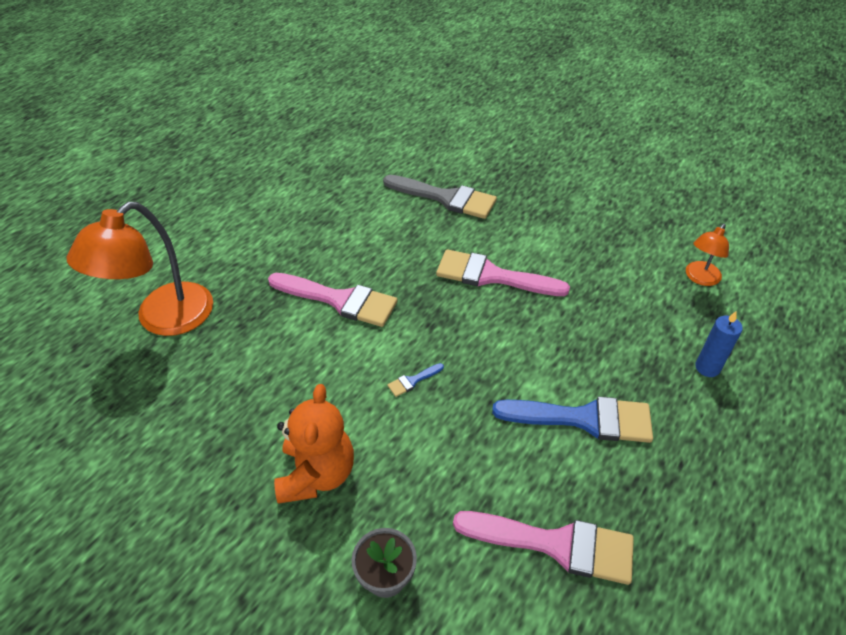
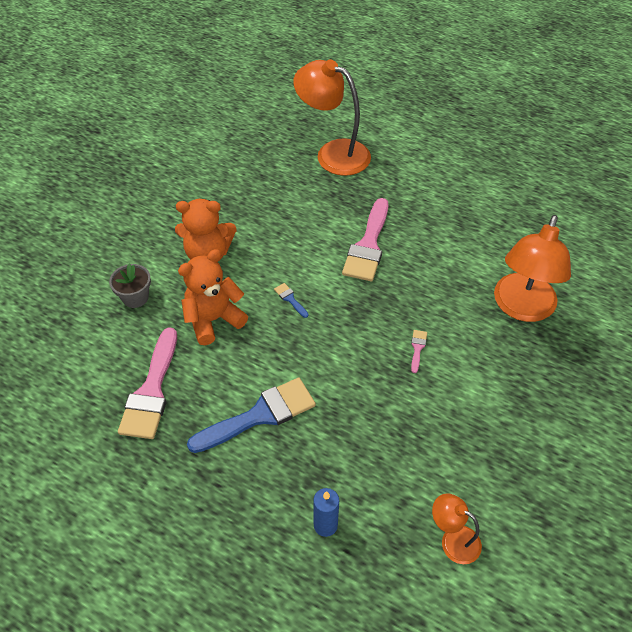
camera: 85 degrees right, 5 degrees up
grey brush [383,175,497,219] -> orange lamp [494,215,571,322]
pink brush [436,249,570,296] -> pink brush [411,330,427,373], size x0.41
blue brush [492,396,653,443] -> blue brush turned 120 degrees counterclockwise [187,377,316,453]
none -> orange teddy bear [178,249,248,345]

